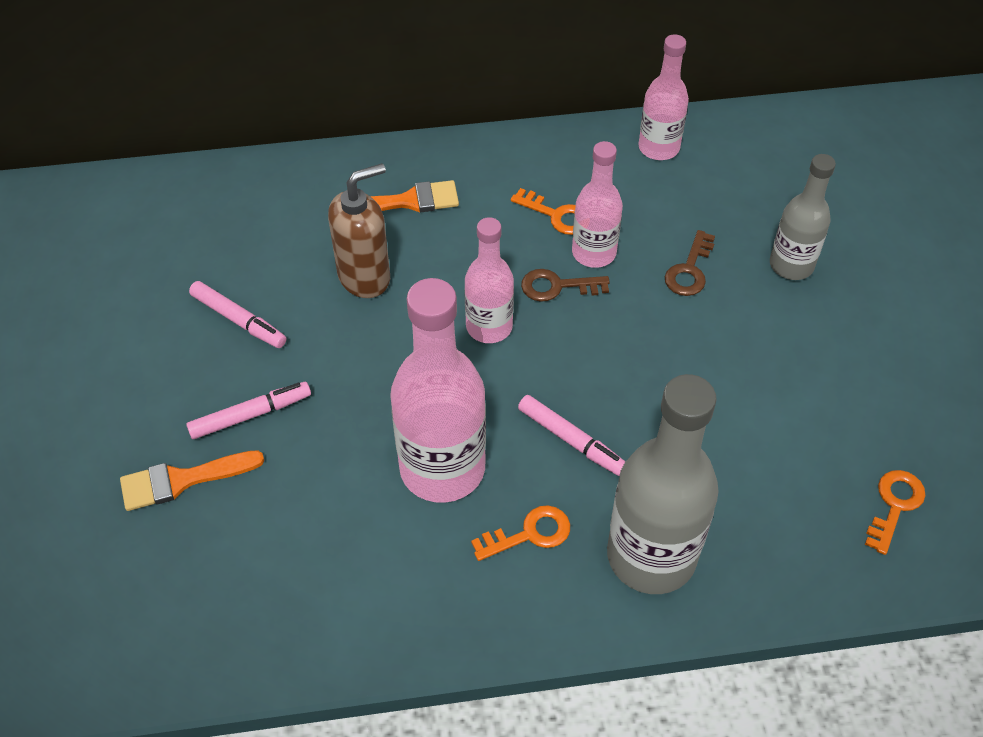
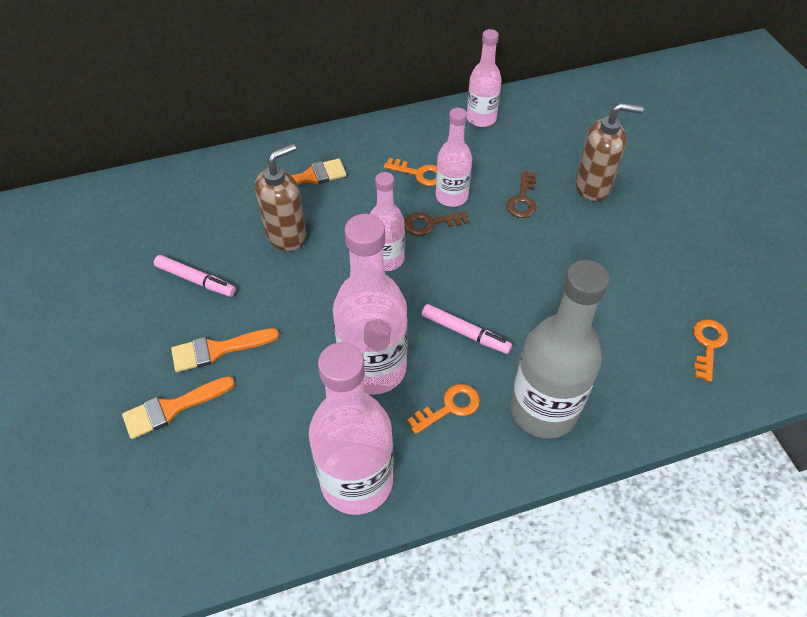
camera: 10 degrees left, 0 degrees up
pink marker [186,382,311,439] -> orange brush [171,328,279,372]
grey bottle [770,154,836,280] -> brown soap dispenser [575,103,644,202]
none -> pink bottle [309,342,393,515]

